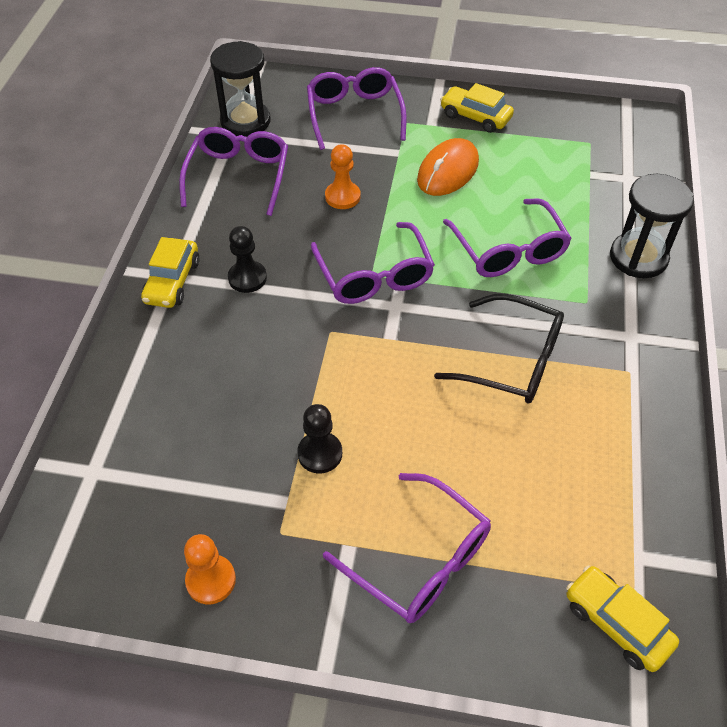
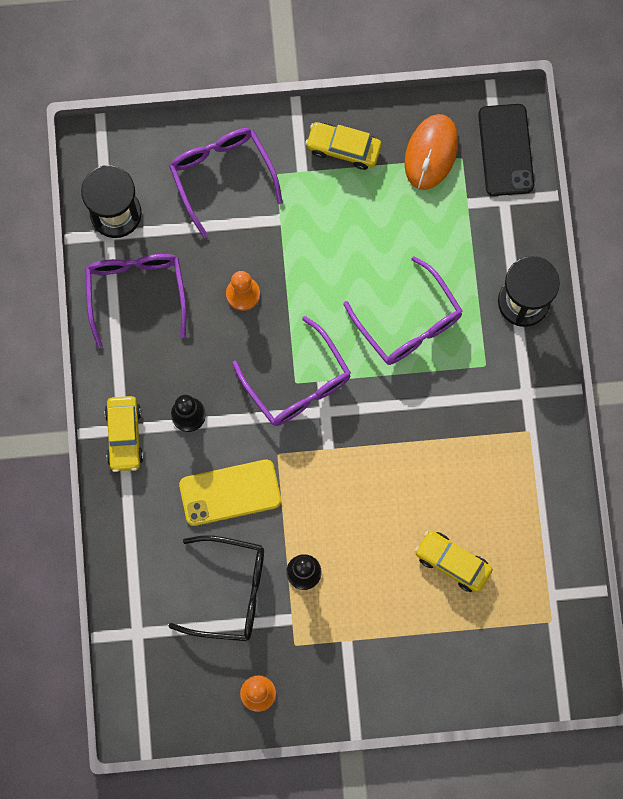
camera: 15 degrees left, 25 degrees up
purple glasses [323,473,491,623] -> none
orange mouse [417,138,479,196] -> orange mouse moved to [404,114,458,190]
black glasses [434,294,564,404] -> black glasses moved to [168,535,264,641]
yellow car [566,565,679,672] -> yellow car moved to [415,531,492,592]
none -> yellow phone [179,459,281,526]
none -> black phone [478,104,534,196]

